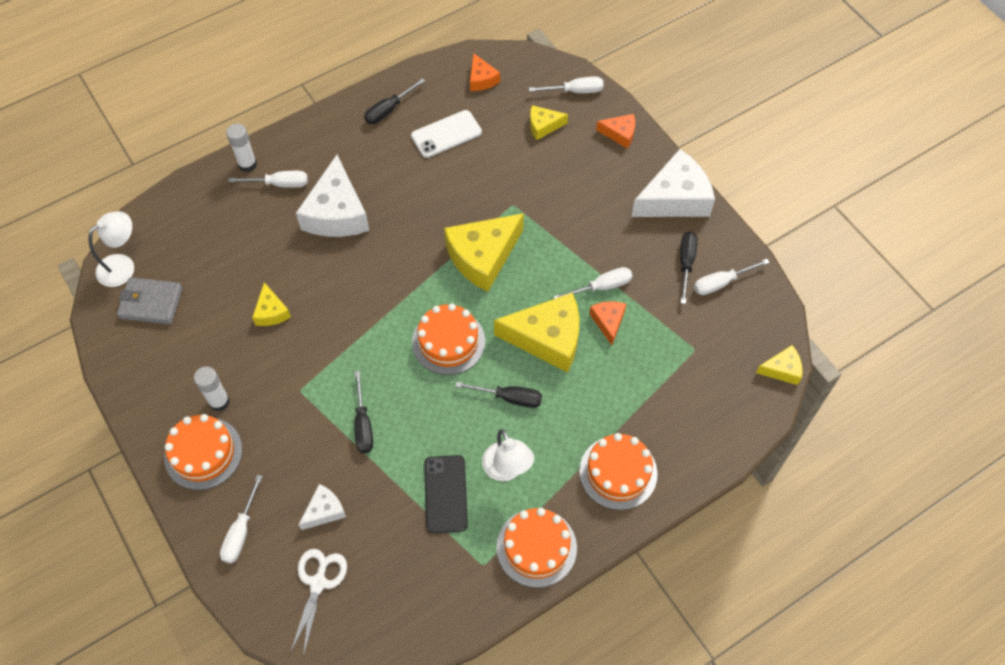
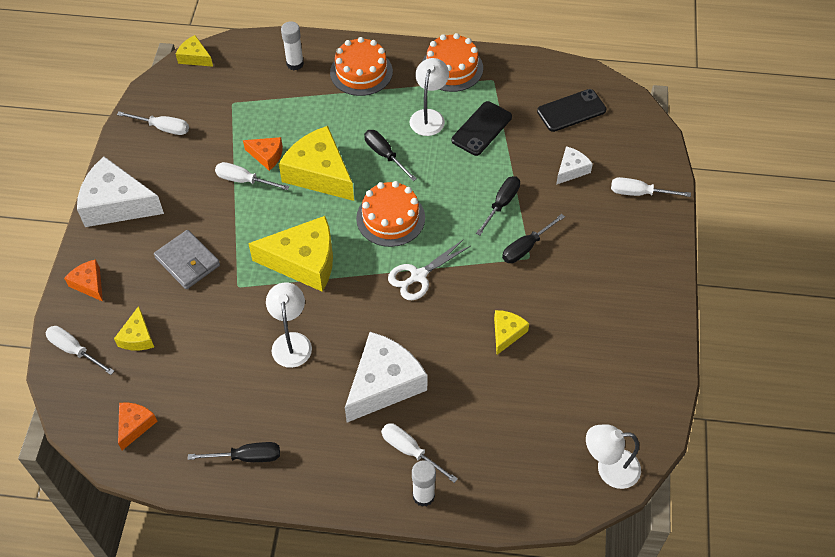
camera: 140 degrees left, 5 degrees down
grey wallet [117,277,183,325] -> grey wallet moved to [154,230,220,289]
orange cake [164,414,242,490] -> none
white glue stick [194,366,230,411] -> white glue stick moved to [281,21,304,70]
white screwdriver [220,475,263,563] -> white screwdriver turned 135 degrees counterclockwise [611,177,691,197]
white scissors [290,549,347,657] -> white scissors moved to [388,239,471,300]
white cheese [299,484,346,530] -> white cheese turned 135 degrees clockwise [556,146,593,185]
white phone [411,110,482,158] -> none
yellow cheese [530,105,568,140] -> yellow cheese turned 60 degrees clockwise [114,306,154,351]
orange cheese [589,301,626,345] -> orange cheese turned 105 degrees counterclockwise [243,137,283,171]
black screwdriver [680,232,698,304] -> black screwdriver moved to [502,214,565,263]
none -> white lamp [266,282,312,368]
none -> black phone [537,89,606,132]

